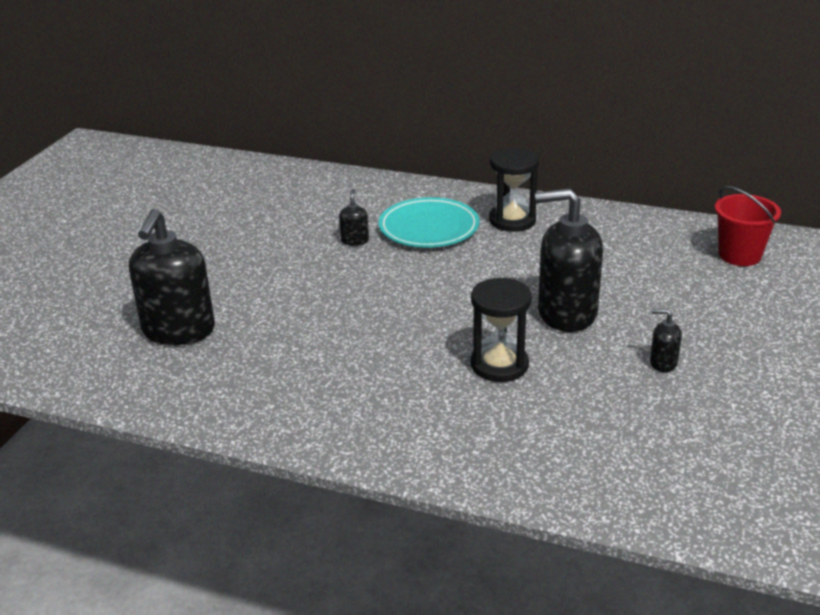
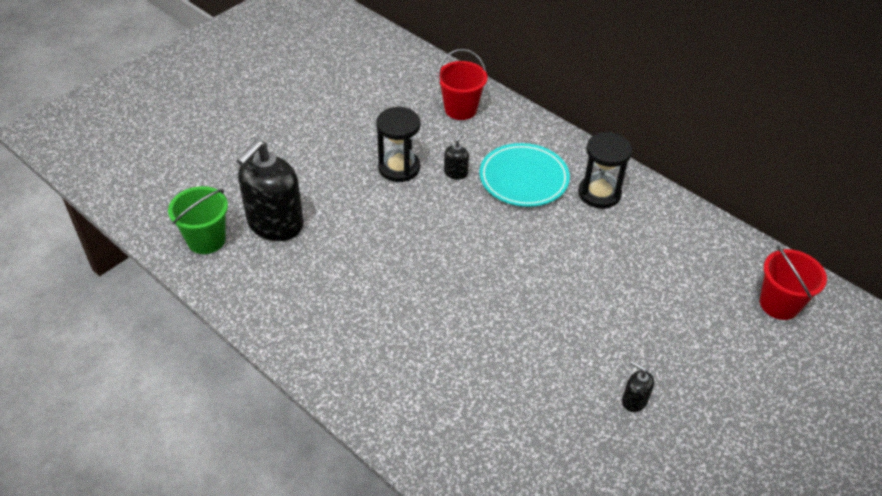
camera: 20 degrees right, 15 degrees up
black hourglass [471,277,532,382] -> black hourglass moved to [376,107,420,182]
black soap dispenser [535,188,603,332] -> none
none -> green bucket [168,186,228,254]
none -> red bucket [437,49,487,120]

